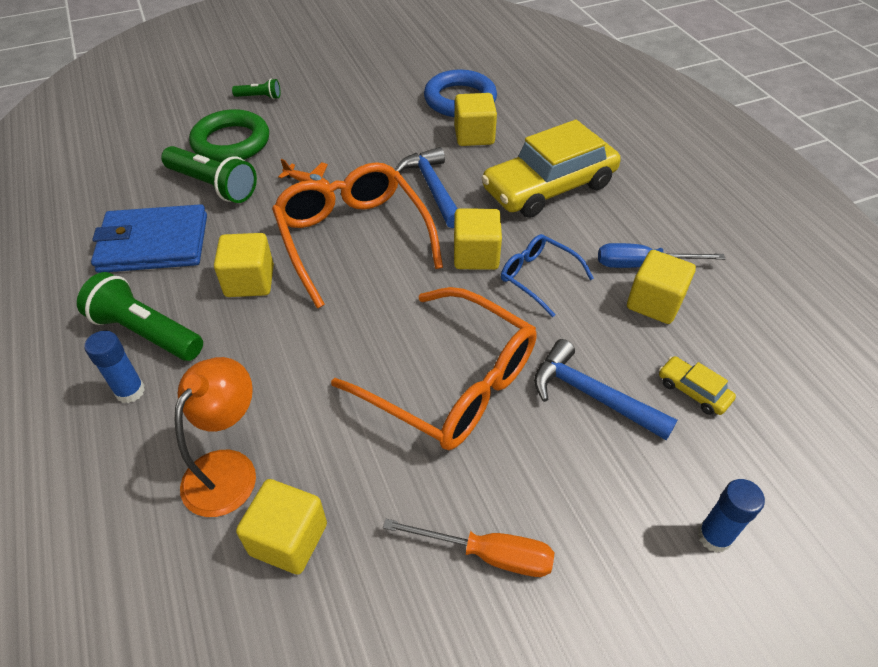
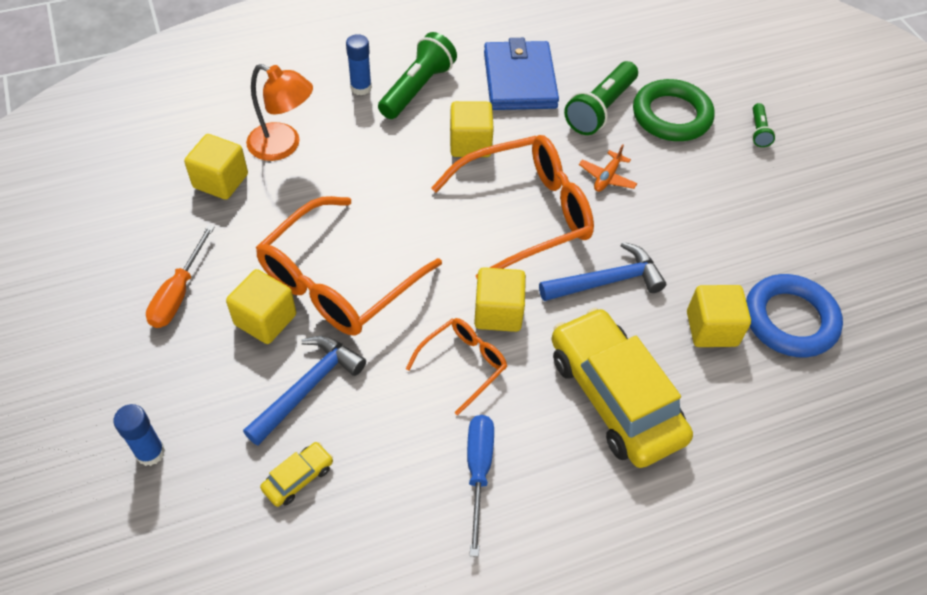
camera: 90 degrees right, 5 degrees up
blue glasses [501,234,594,317] -> orange glasses [406,318,507,415]
yellow cube [627,250,696,324] -> yellow cube moved to [226,269,296,344]

